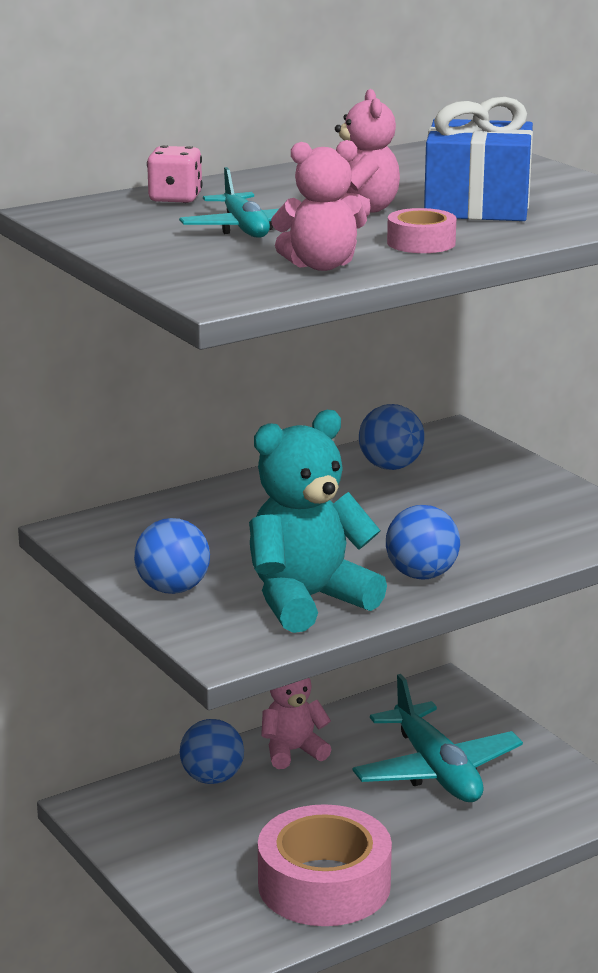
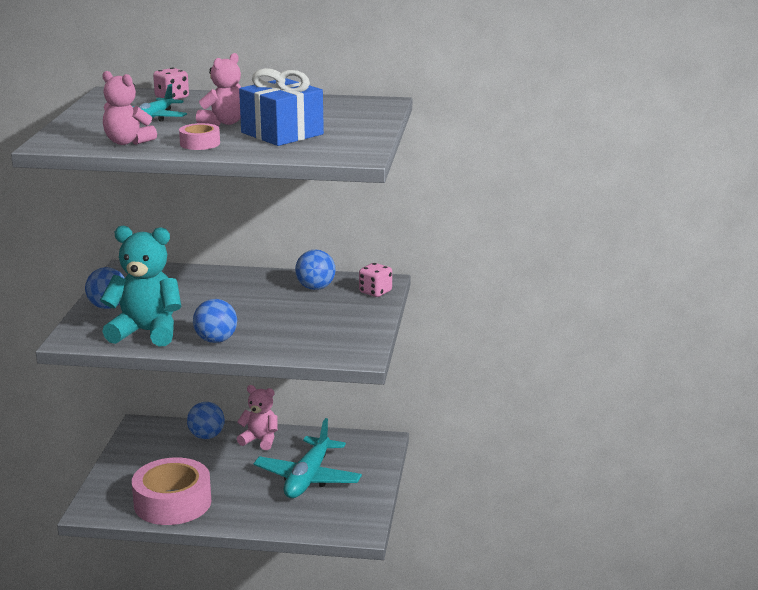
camera: 40 degrees right, 0 degrees up
none -> pink dice [359,263,392,297]

